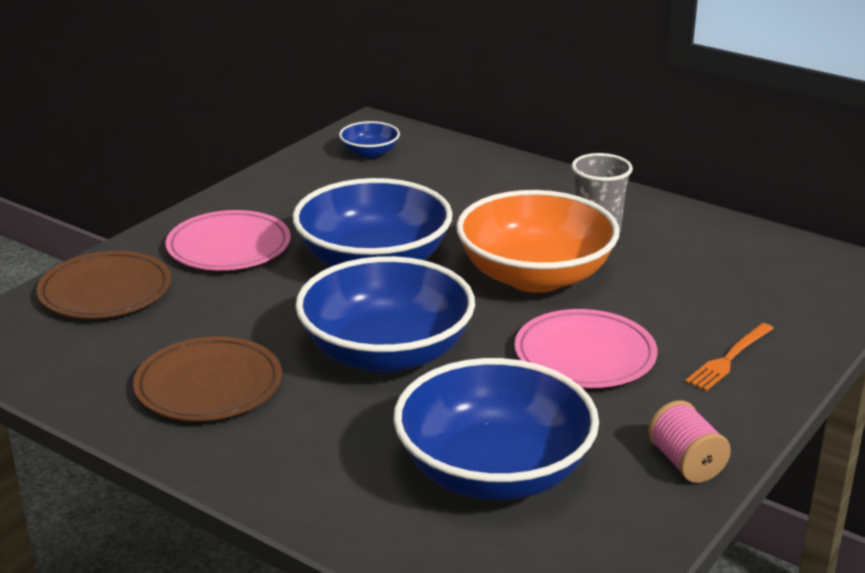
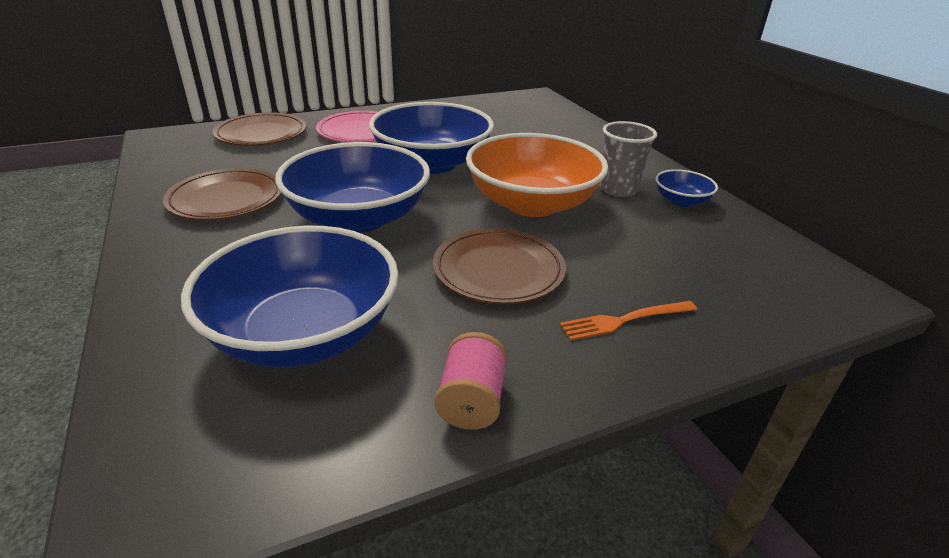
camera: 30 degrees right, 5 degrees up
blue bowl [339,121,400,158] -> blue bowl moved to [655,169,718,207]
pink plate [515,309,657,388] -> brown plate [433,228,566,304]

